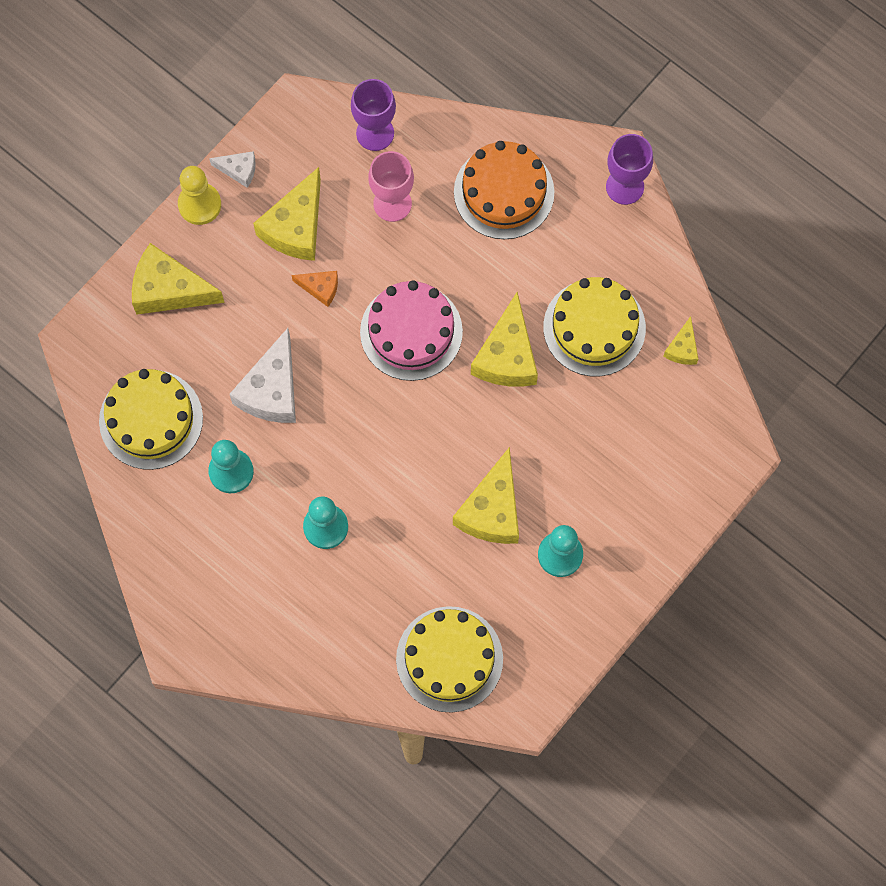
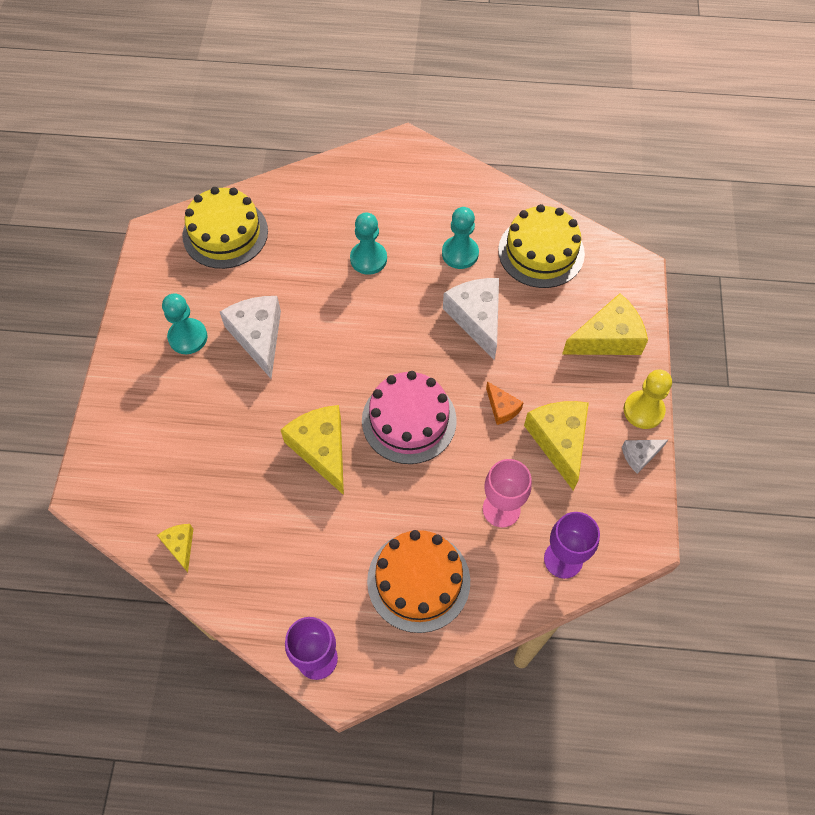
camera: 145 degrees right, 10 degrees down
orange cheese [292,271,338,307] -> orange cheese turned 105 degrees counterclockwise [486,381,524,425]
yellow cheese [453,447,519,544] -> white cheese [220,296,281,378]
yellow cake [543,277,646,376] -> none

